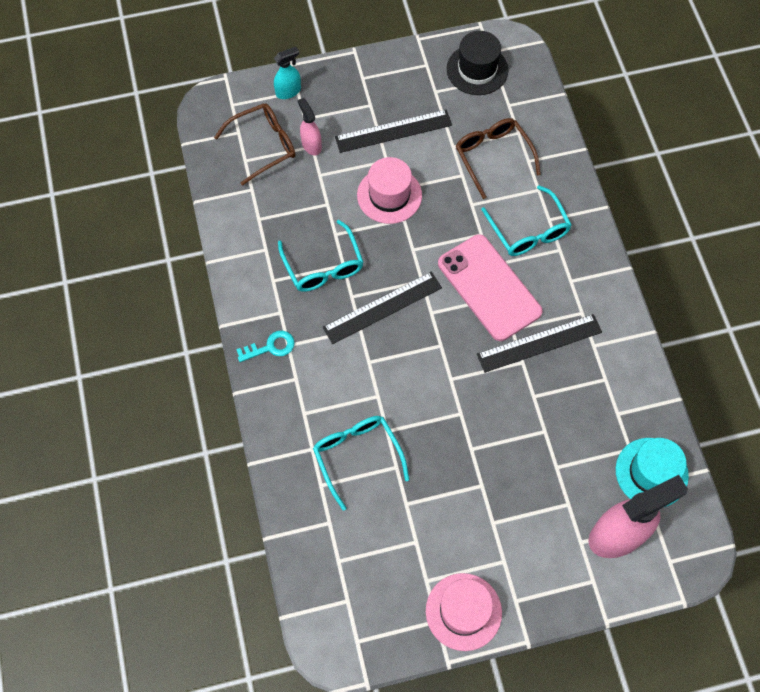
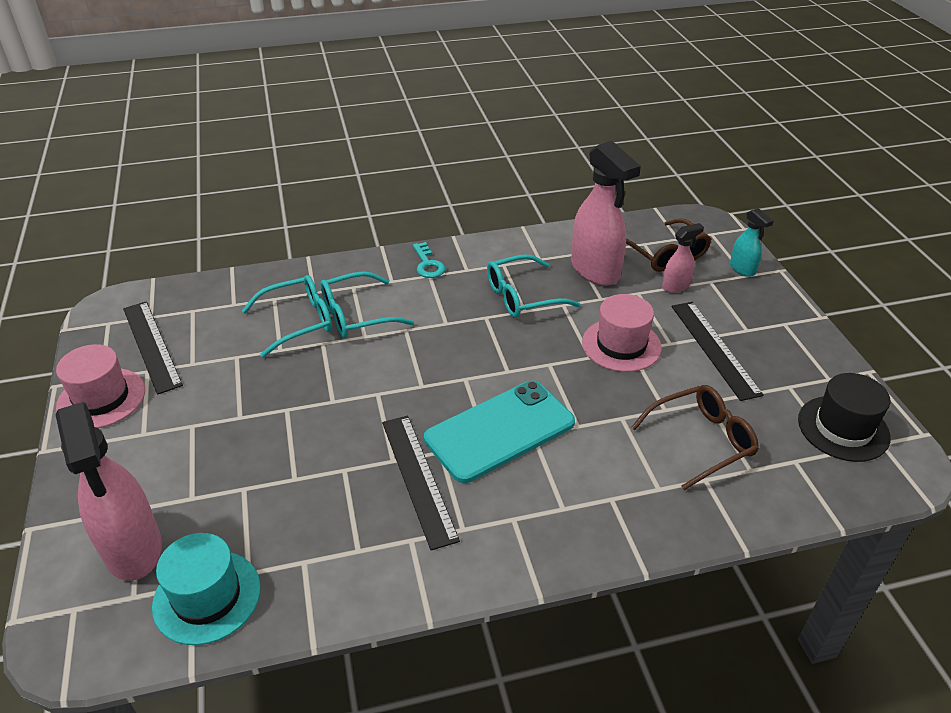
camera: 90 degrees right, 25 degrees down
black ruler [323,272,442,344] -> black ruler moved to [123,301,183,395]
pink phone [438,234,542,341] -> turquoise phone [424,381,575,483]
turquoise glasses [481,185,572,256] -> turquoise glasses moved to [320,271,414,338]
none -> pink spray bottle [571,141,641,286]

